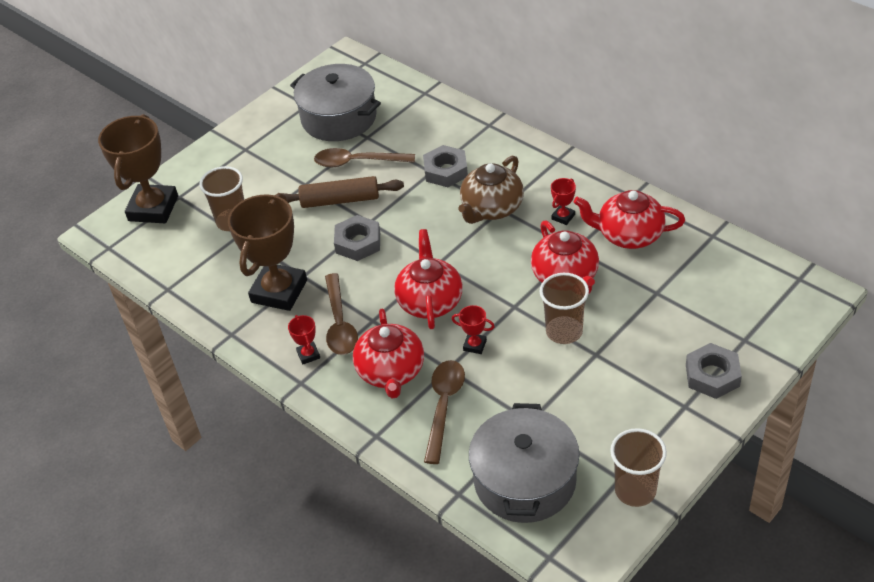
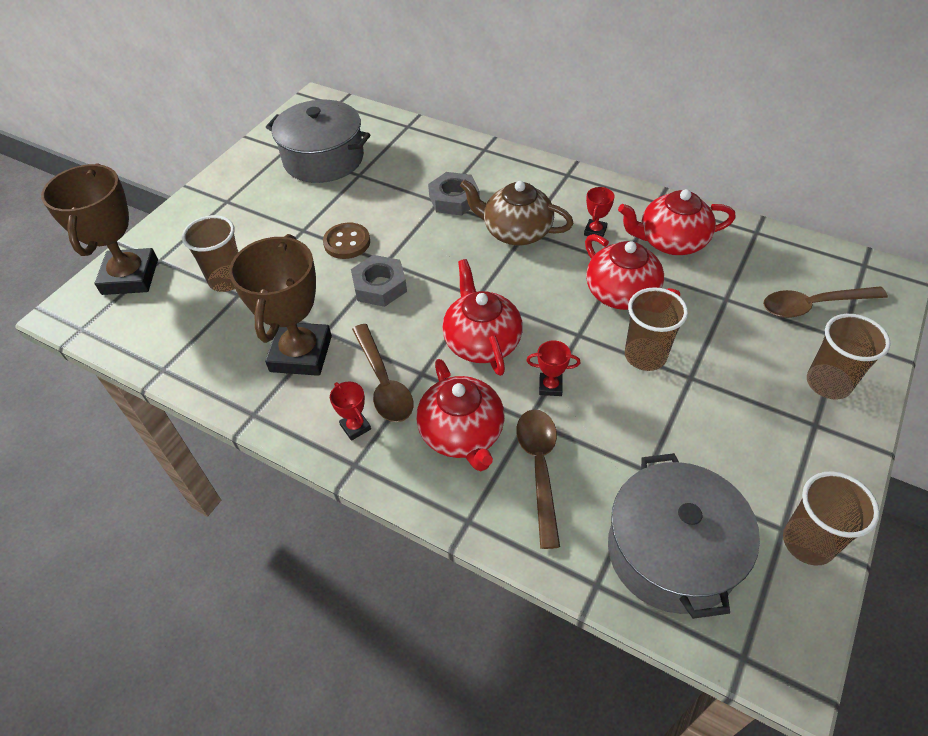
camera: 15 degrees left, 5 degrees up
brown rolling pin [281,176,404,208] -> brown button [323,223,370,259]
brown spoon [314,148,415,167] -> brown spoon moved to [763,286,888,318]
brown teapot [458,156,524,224] -> brown teapot turned 90 degrees clockwise [460,179,573,245]
grey nut [686,343,742,399] -> brown cup [807,314,891,400]

